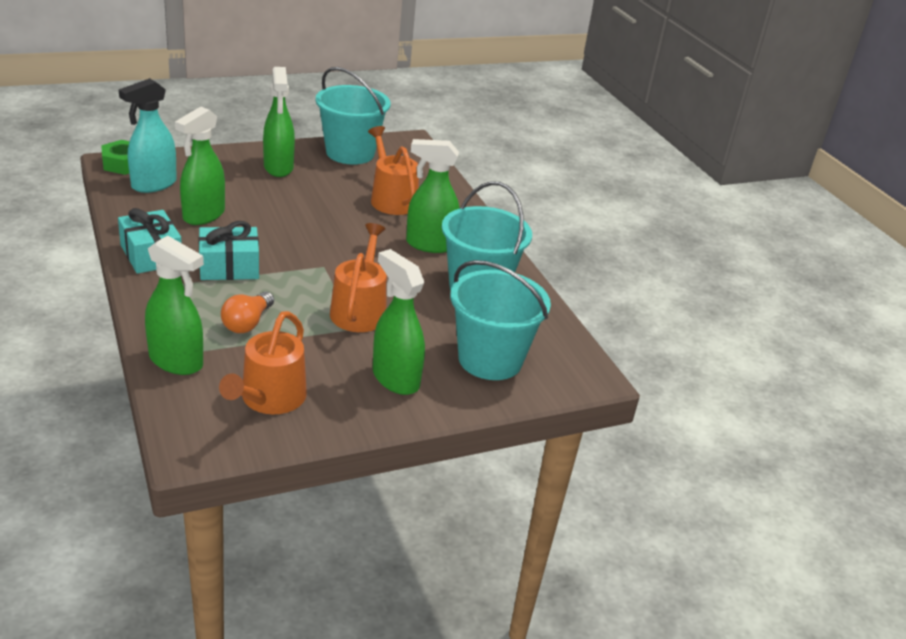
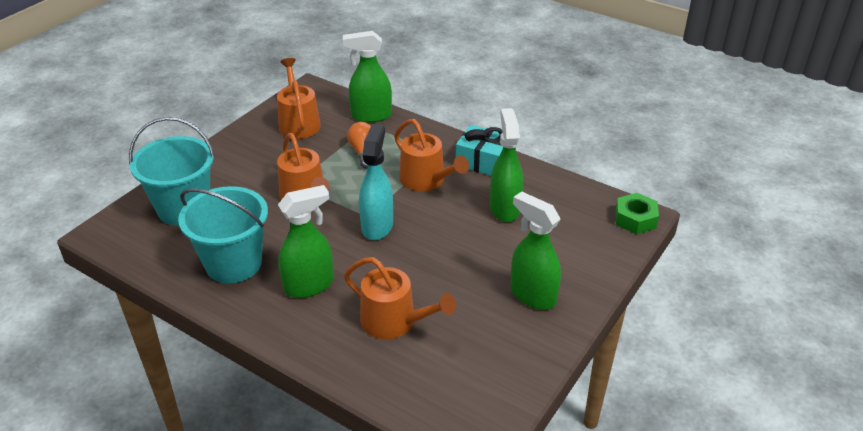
camera: 150 degrees right, 5 degrees up
turquoise spray bottle [119,78,177,193] -> turquoise spray bottle moved to [359,124,393,240]
turquoise gift [198,221,259,280] -> orange watering can [394,119,469,191]
turquoise bucket [316,67,391,164] -> none
green spray bottle [373,249,425,395] -> none

